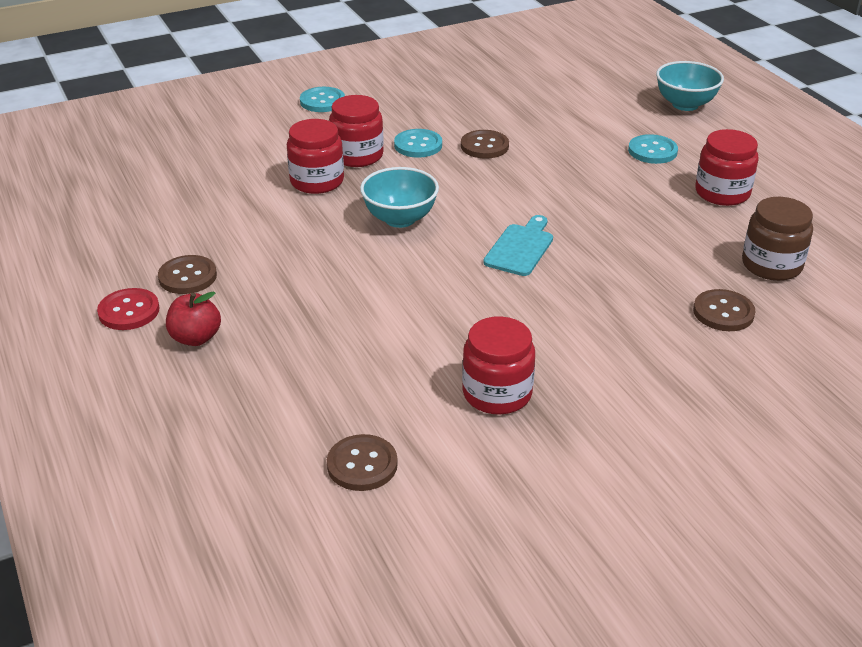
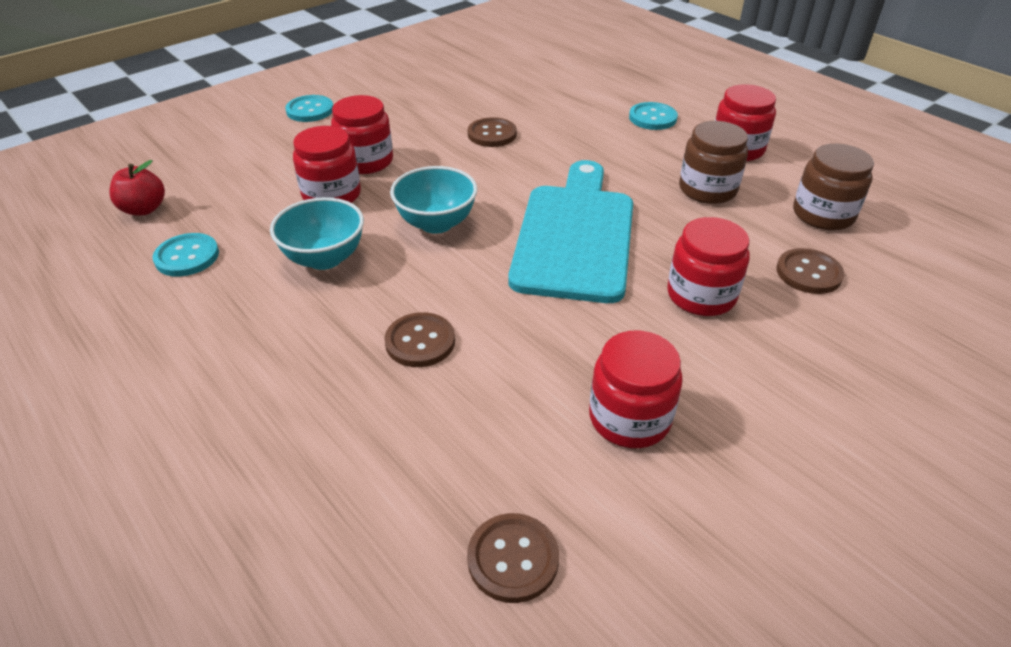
camera: 15 degrees left, 5 degrees up
red button [97,288,160,330] -> none
brown button [158,255,217,294] -> brown button moved to [384,312,455,367]
red apple [166,291,221,346] -> red apple moved to [109,160,165,215]
turquoise button [394,129,442,158] -> turquoise button moved to [153,233,219,277]
turquoise cutting board [483,215,553,276] -> turquoise cutting board [508,160,633,303], size x2.06
turquoise bowl [656,61,724,111] -> turquoise bowl moved to [270,197,364,270]
none -> red jar [667,217,750,316]
none -> brown jar [679,121,748,204]

